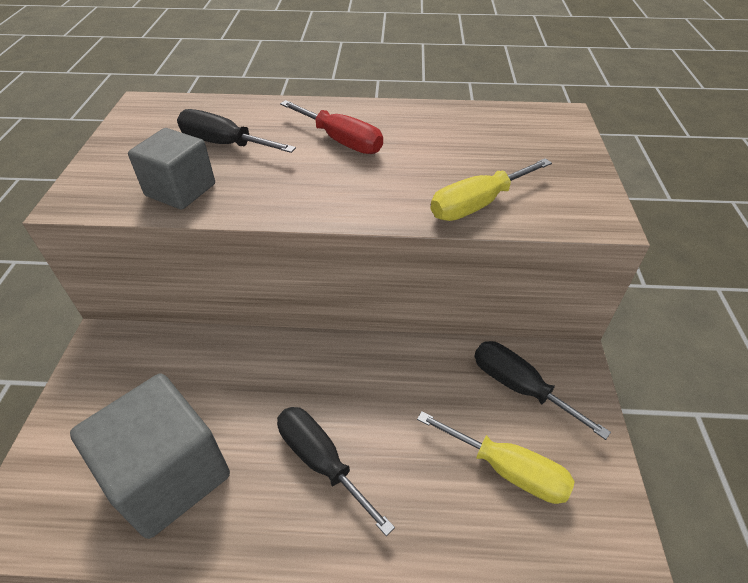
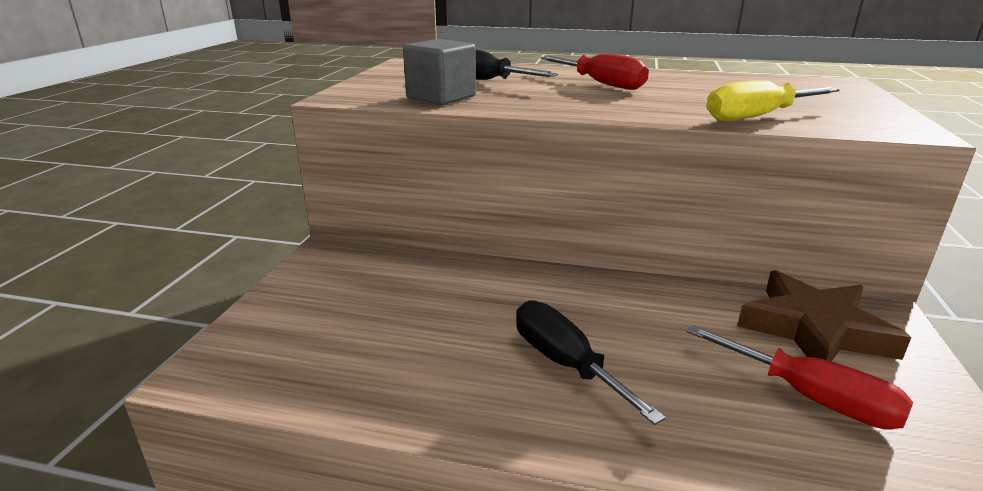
camera: 10 degrees right, 20 degrees down
grey cube [70,373,230,539] -> none
yellow screwdriver [417,411,575,504] -> red screwdriver [687,325,913,430]
black screwdriver [474,341,611,440] -> brown star [737,270,911,361]

